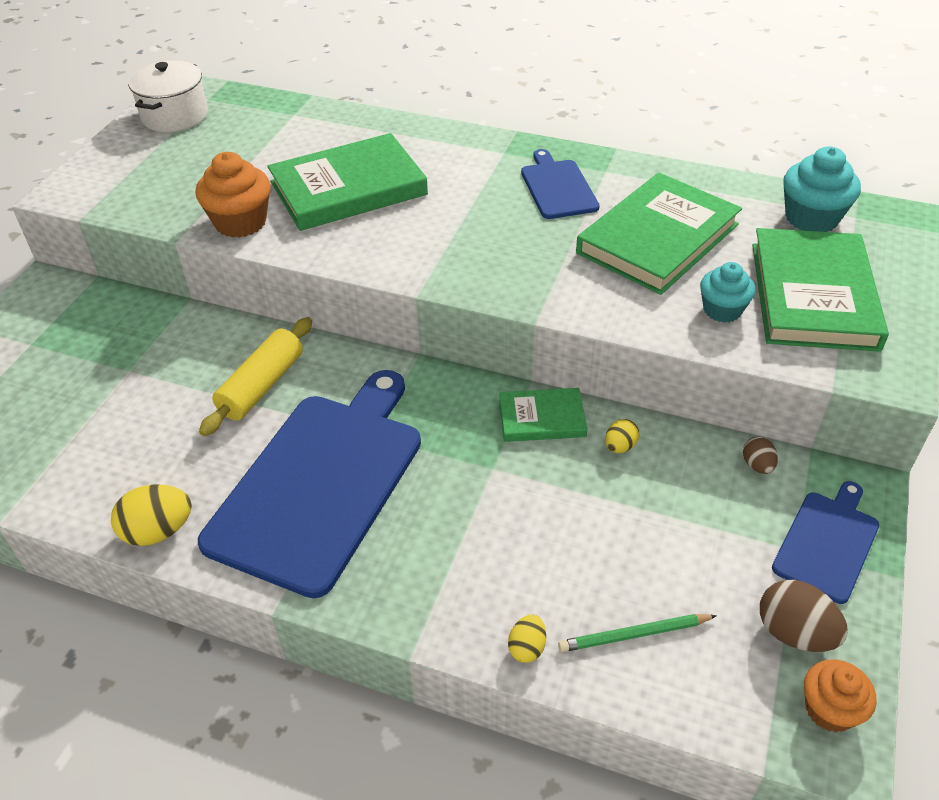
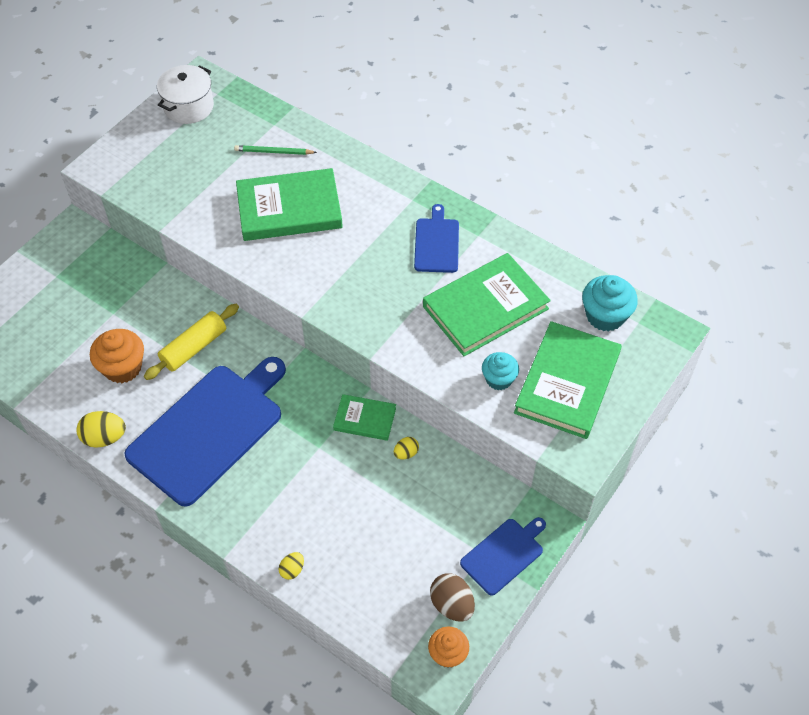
camera: 15 degrees right, 10 degrees up
orange cupcake [195,152,270,238] -> orange cupcake moved to [90,329,144,383]
green pencil [558,614,717,652] -> green pencil moved to [234,145,317,155]
brown egg [743,437,778,474] -> none

